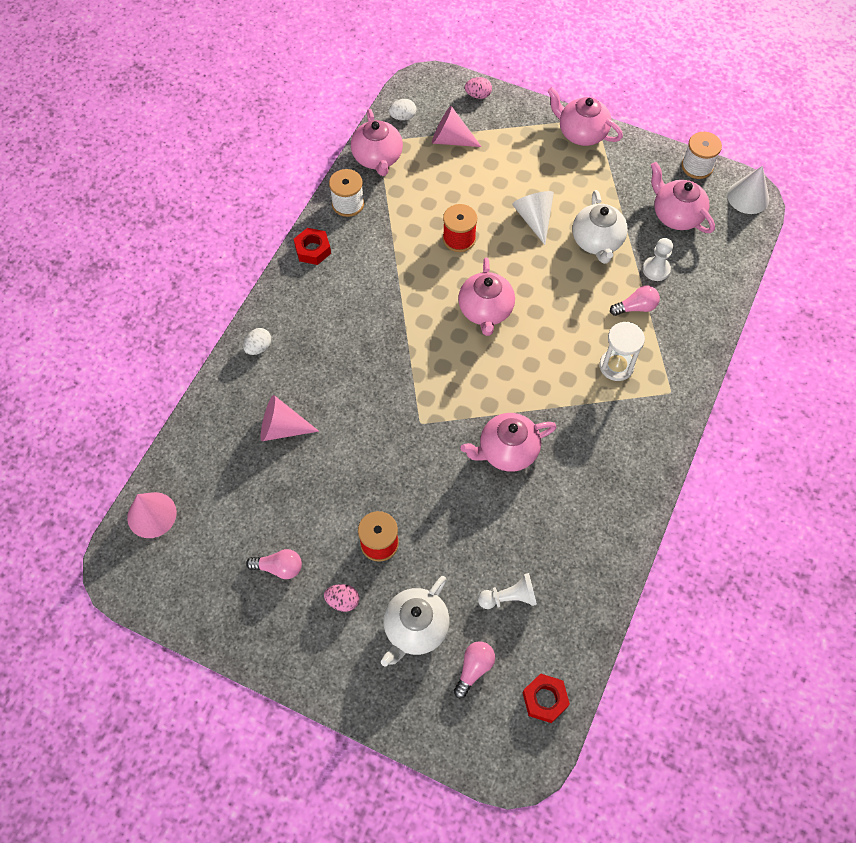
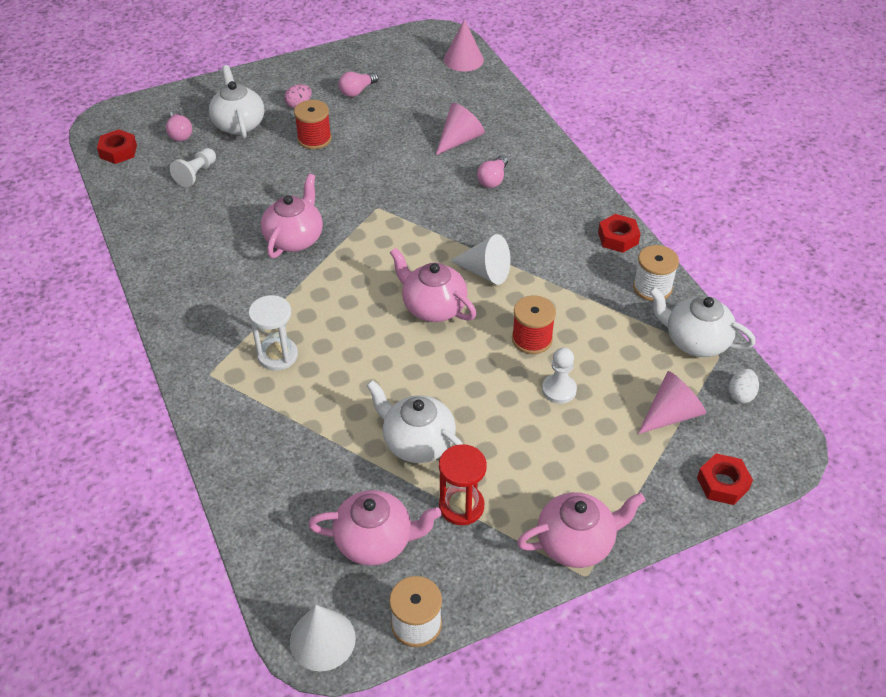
camera: 130 degrees right, 15 degrees down
white egg [243,328,271,355] -> none
pink teapot [351,109,403,176] -> white teapot [649,287,756,357]
pink egg [465,77,492,99] -> red nut [697,453,753,505]
white cone [512,191,554,245] -> white cone moved to [450,234,510,285]
pink light bulb [610,286,660,316] -> pink light bulb moved to [477,155,508,188]
white pawn [643,238,673,281] -> white pawn moved to [542,347,577,404]
none -> red hourglass [439,444,487,525]

